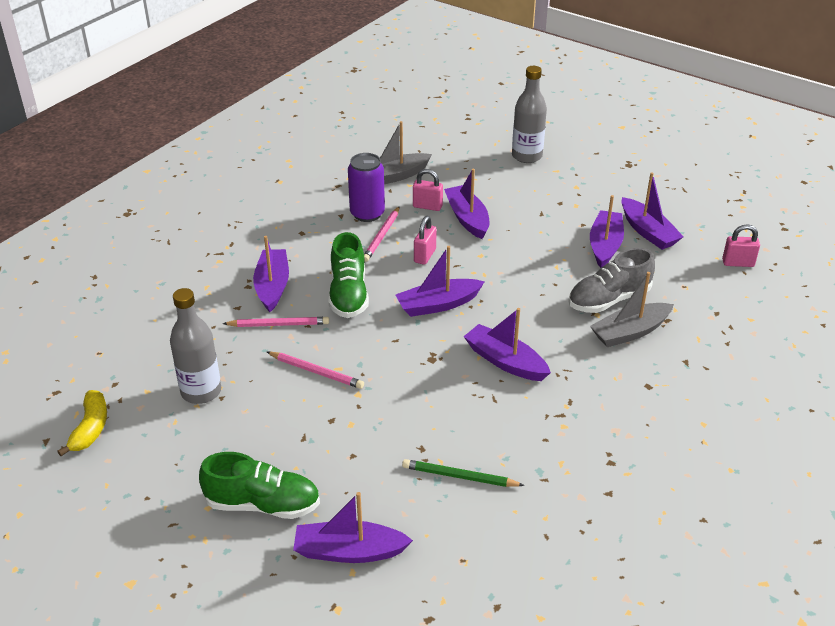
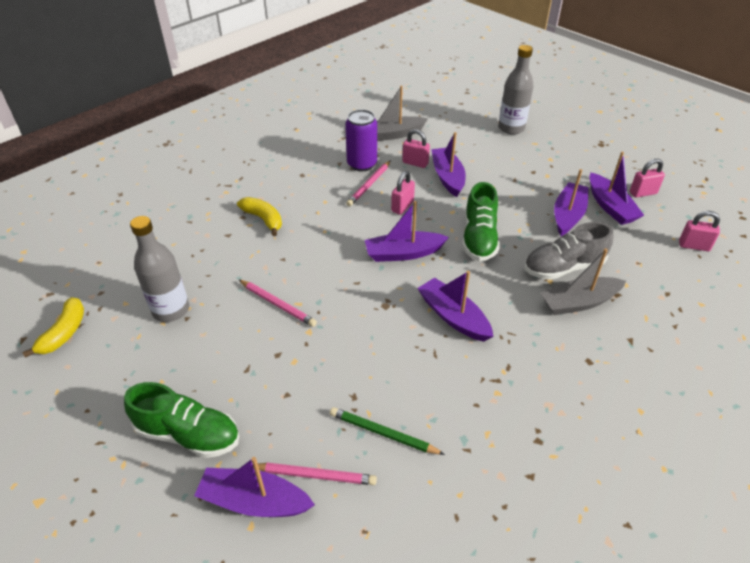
camera: 10 degrees right, 5 degrees up
pink pencil [223,317,329,327] -> pink pencil moved to [253,463,377,485]
purple boat [253,236,289,312] -> yellow banana [237,197,282,236]
green shoe [329,232,369,318] -> green shoe moved to [462,182,500,261]
none -> pink padlock [630,159,665,198]

